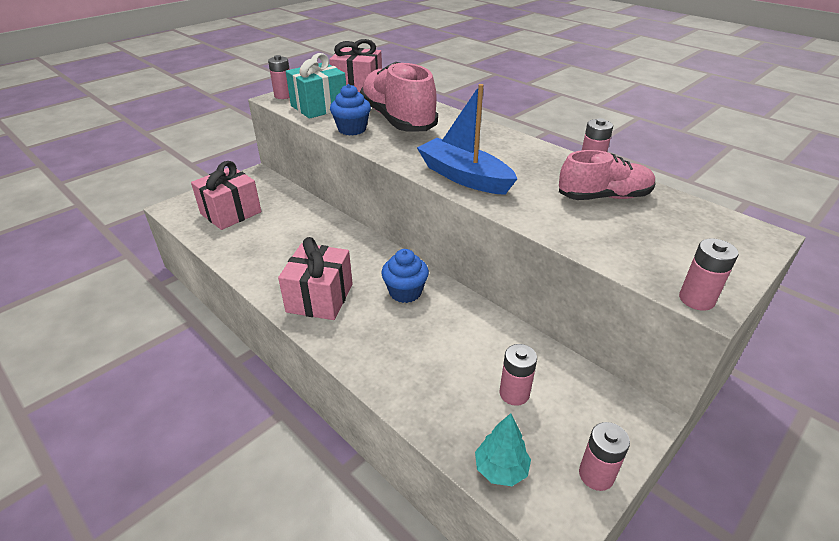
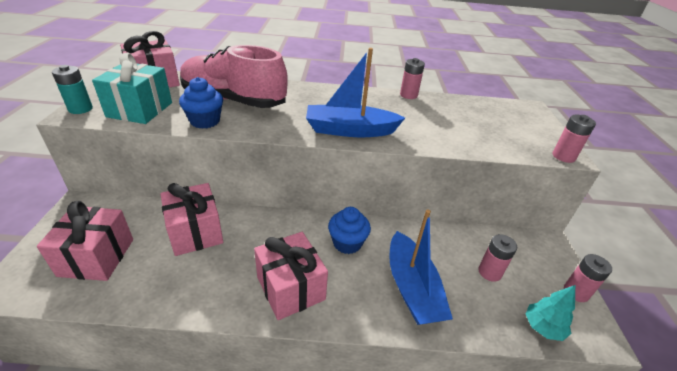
camera: 45 degrees left, 0 degrees up
pink battery [268,55,290,99] -> turquoise battery [52,65,93,114]
pink shoe [559,150,655,200] -> none
none -> pink gift [161,183,223,256]
none -> blue boat [389,210,453,325]

